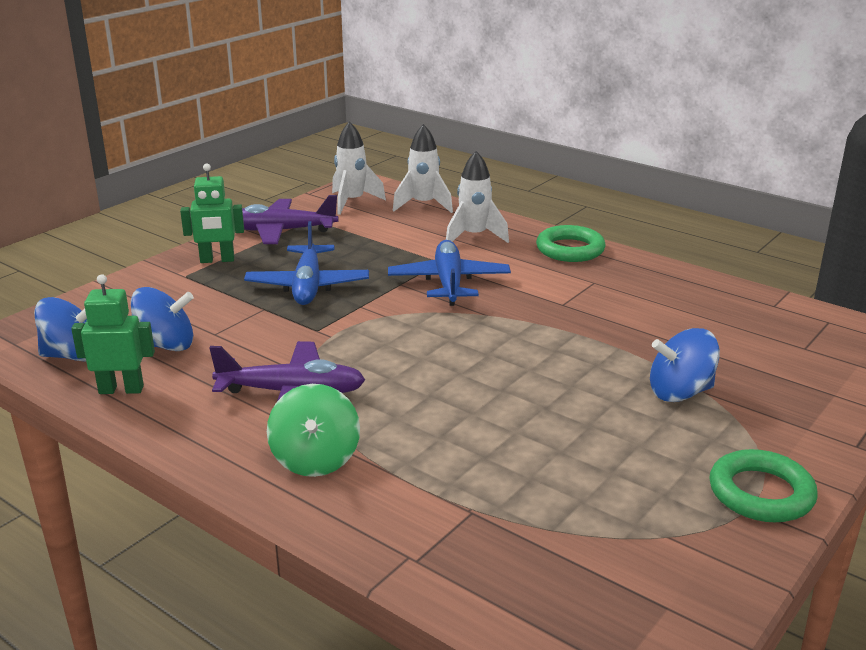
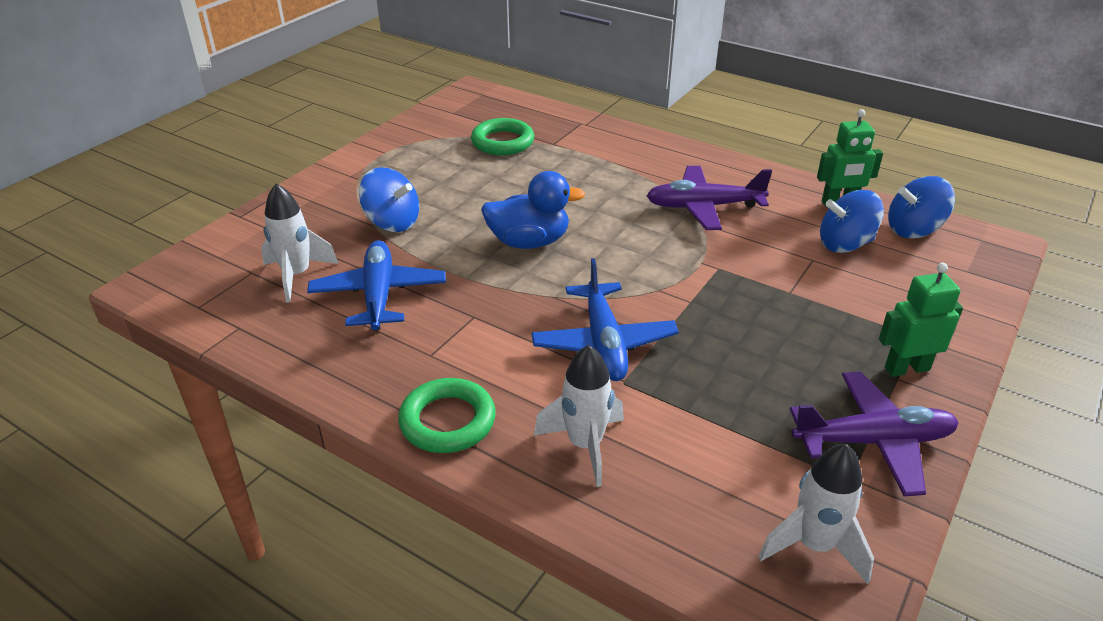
camera: 175 degrees right, 10 degrees up
blue plane [244,221,369,305] -> blue plane moved to [307,240,446,330]
green spinning top [267,384,360,477] -> none
white rocket [393,124,453,213] -> white rocket moved to [261,184,338,302]
blue spinning top [650,328,720,402] -> blue spinning top turned 45 degrees clockwise [359,167,419,232]
green ring [709,449,818,522] -> green ring moved to [471,118,534,155]
none -> blue duck [481,171,586,249]

